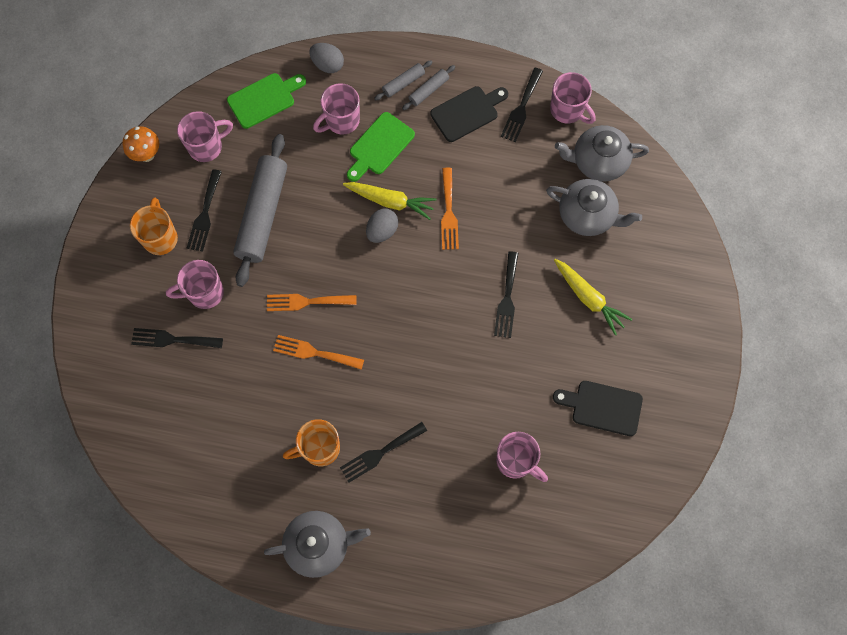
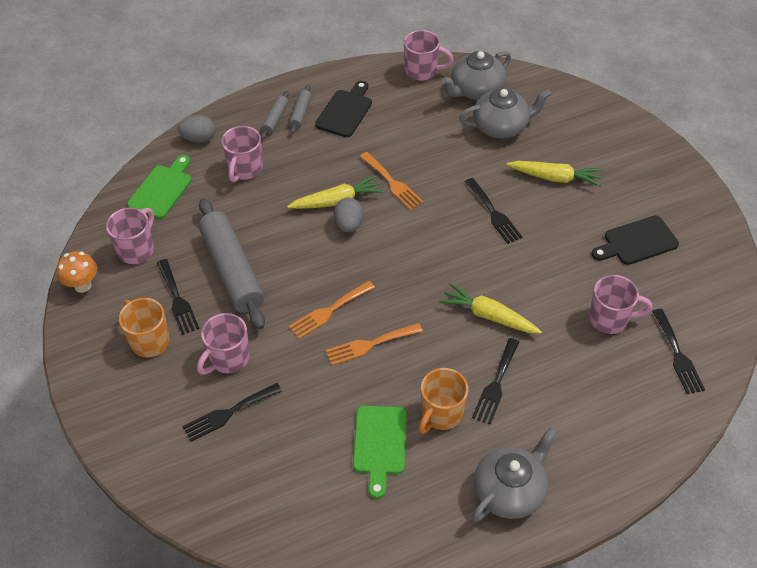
camera: 35 degrees left, 20 degrees down
green cutting board [347,112,415,182] -> green cutting board moved to [353,405,407,499]
black fork [501,68,543,142] -> black fork moved to [652,309,705,394]
none -> yellow carrot [439,283,542,334]

